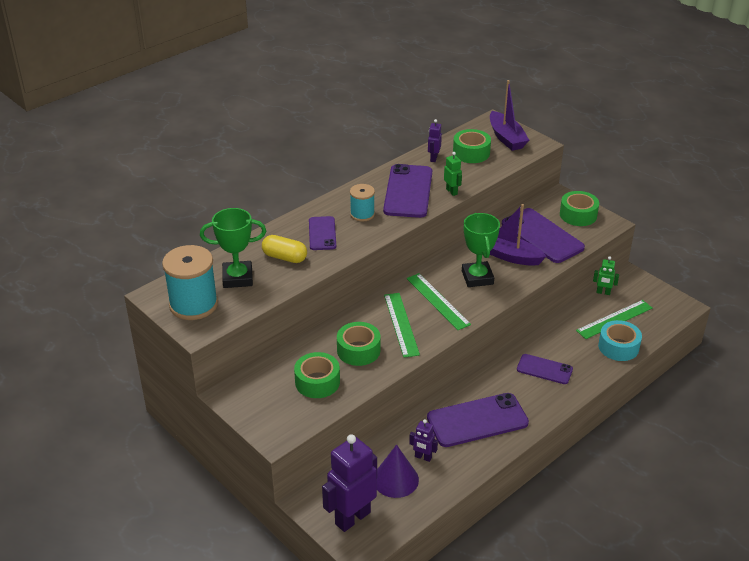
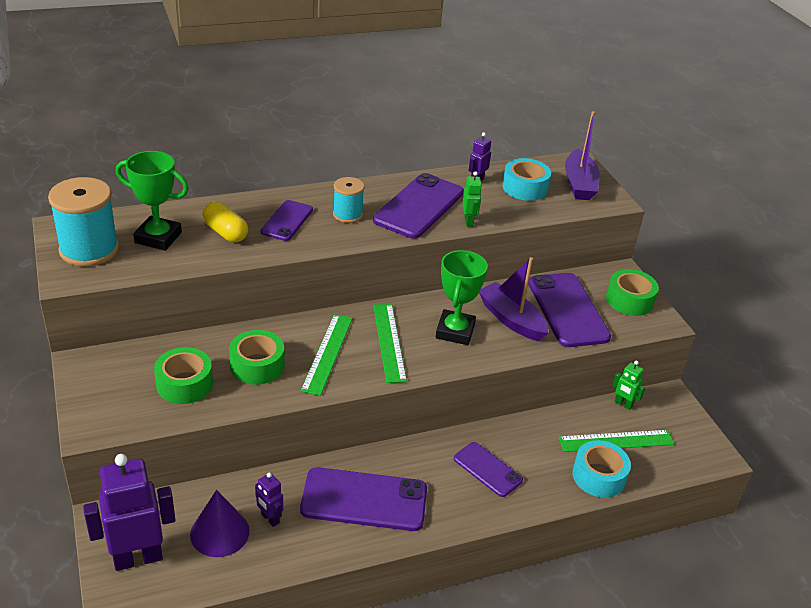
camera: 20 degrees right, 0 degrees up
green tape [453,129,491,163] -> turquoise tape [502,158,551,201]

